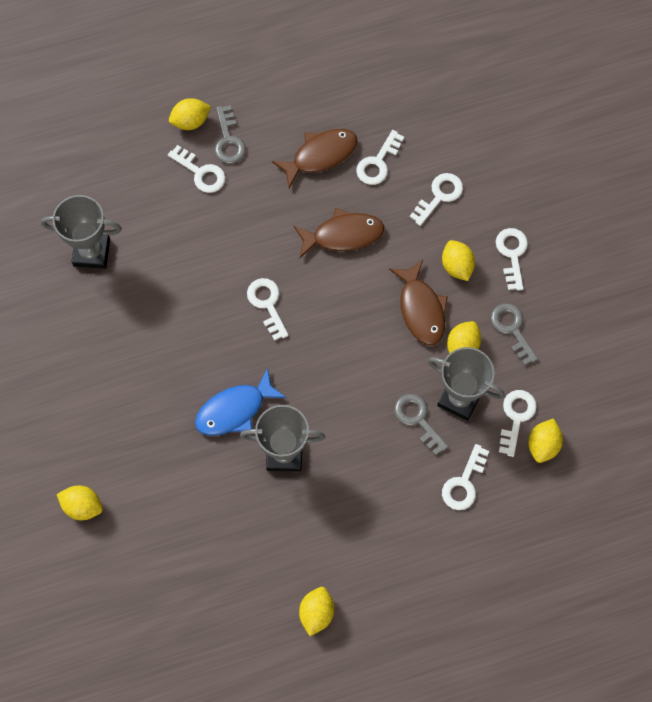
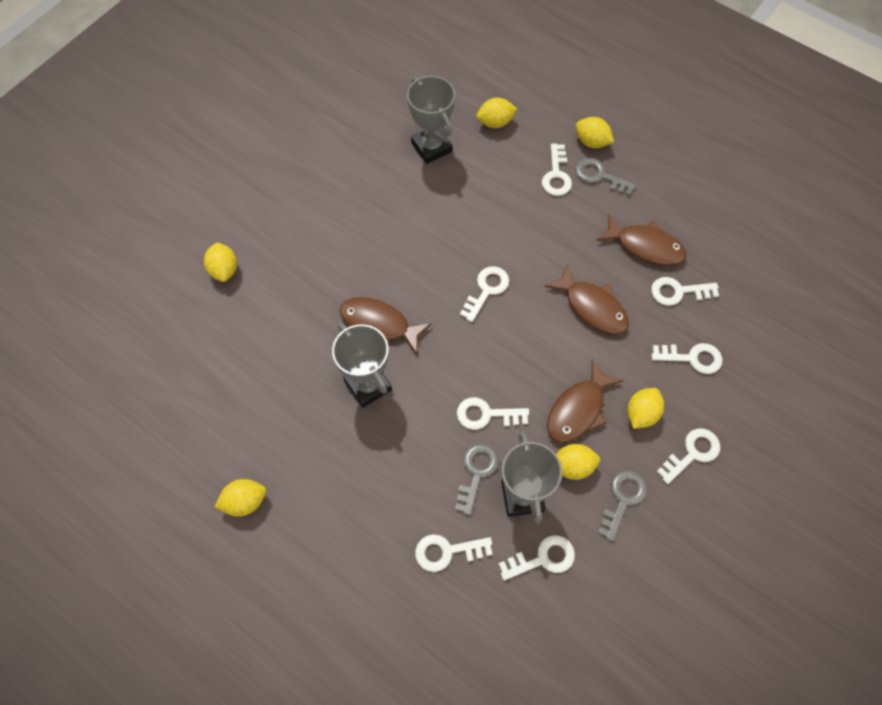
camera: 55 degrees right, 5 degrees down
blue fish [195,368,287,436] -> brown fish [340,297,432,355]
grey key [214,105,246,164] -> grey key turned 75 degrees clockwise [575,158,636,196]
yellow lemon [528,418,563,463] -> yellow lemon moved to [476,98,517,128]
none -> white key [457,397,529,430]

